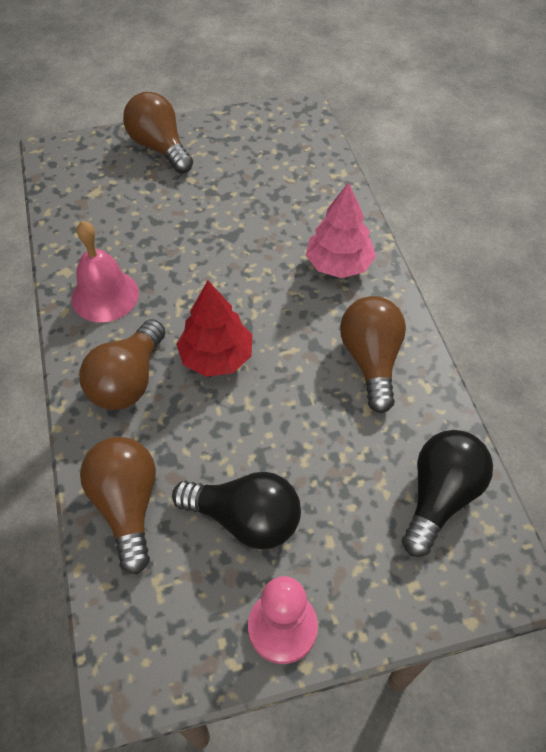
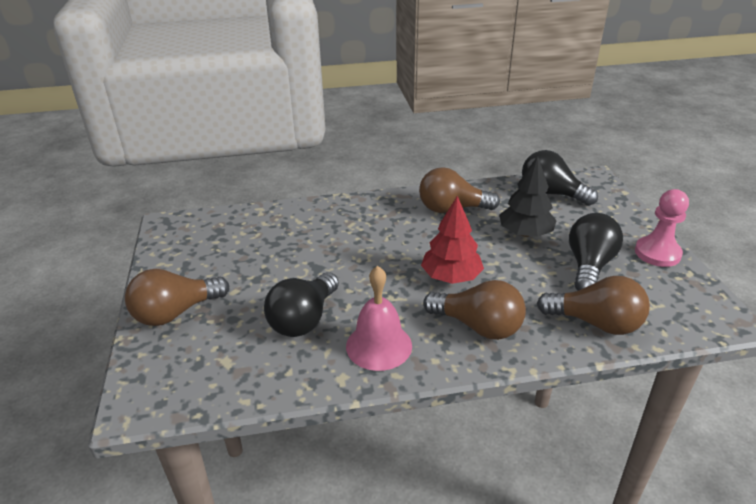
camera: 85 degrees left, 20 degrees down
brown light bulb [80,437,156,574] -> brown light bulb turned 150 degrees counterclockwise [537,276,650,335]
pink tree [306,182,376,278] -> none
none -> black light bulb [264,272,339,337]
none -> black tree [499,156,557,237]

